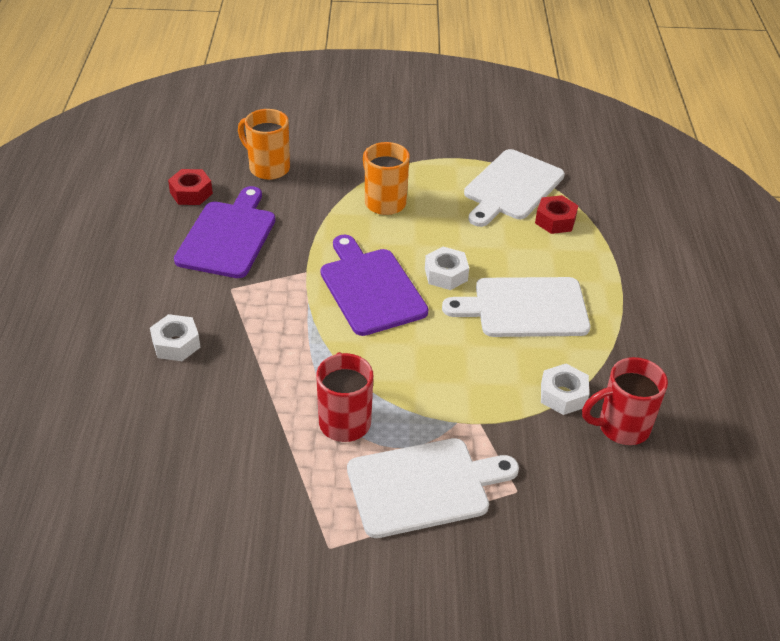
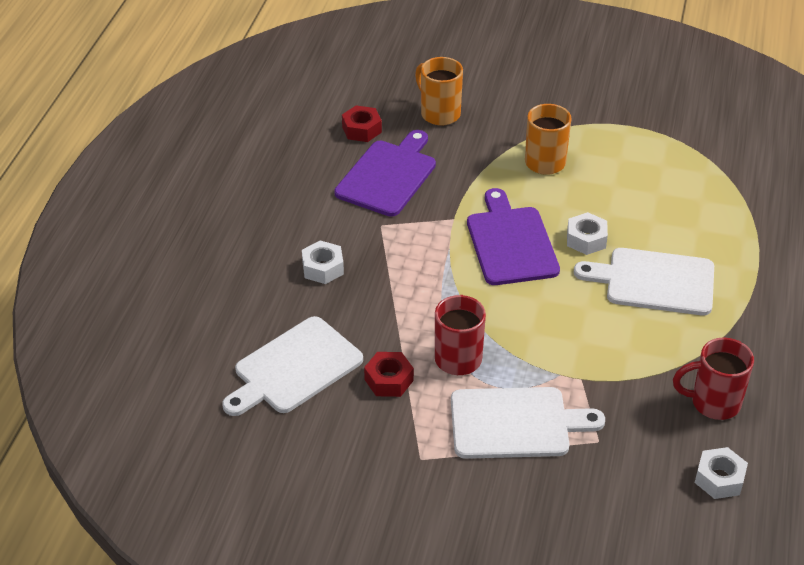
camera: 15 degrees right, 0 degrees up
white cutting board [464,149,565,227] -> white cutting board moved to [222,316,363,416]
red nut [535,195,578,234] -> red nut moved to [364,352,414,397]
white nut [541,364,589,415] -> white nut moved to [695,447,748,499]

